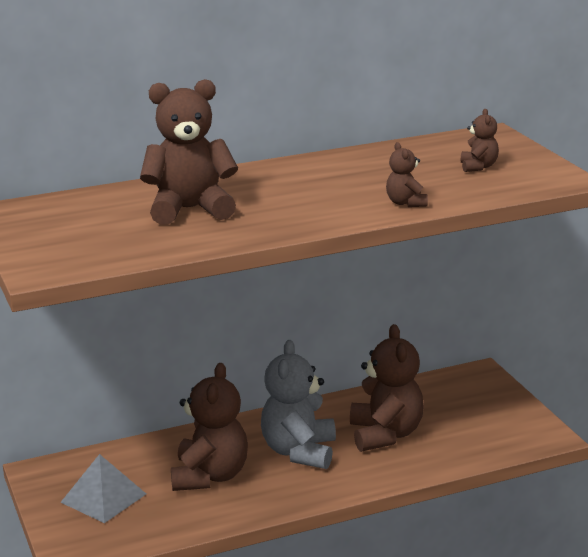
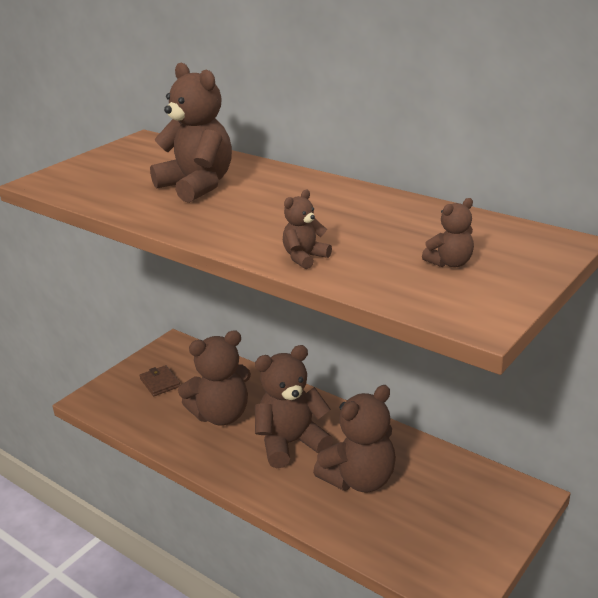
camera: 60 degrees right, 5 degrees up
grey pyramid [60,454,146,523] -> brown wallet [140,365,180,396]
grey teddy bear [261,340,336,469] -> brown teddy bear [255,345,333,468]

